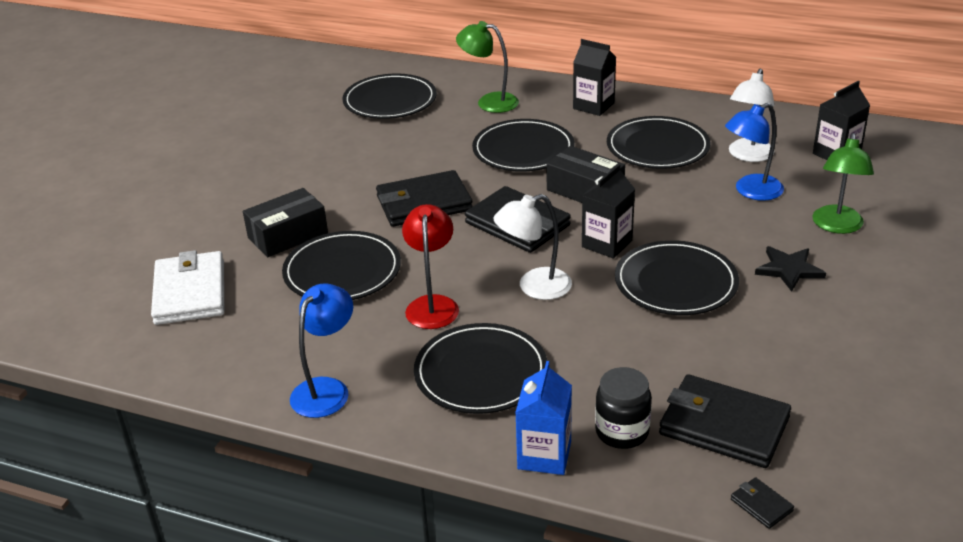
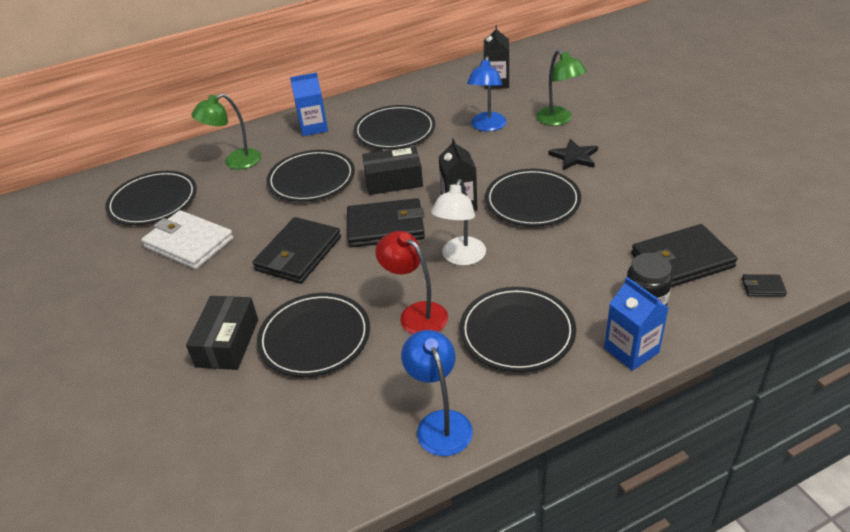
camera: 45 degrees left, 5 degrees up
white wallet [151,250,224,325] -> white wallet moved to [141,210,234,269]
black carton [573,39,616,116] -> blue carton [290,72,328,136]
white lamp [729,68,775,162] -> none

